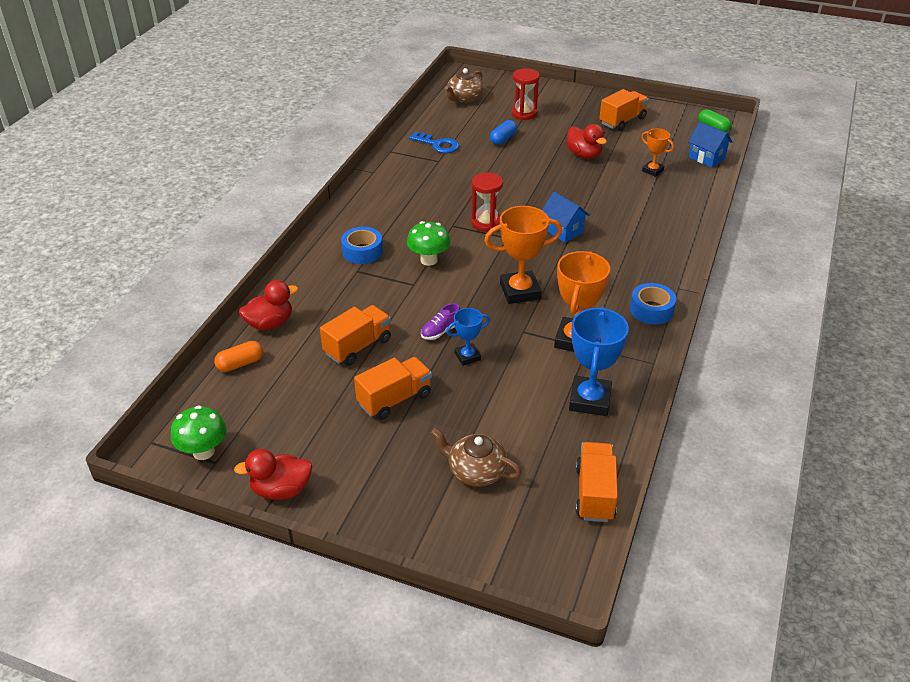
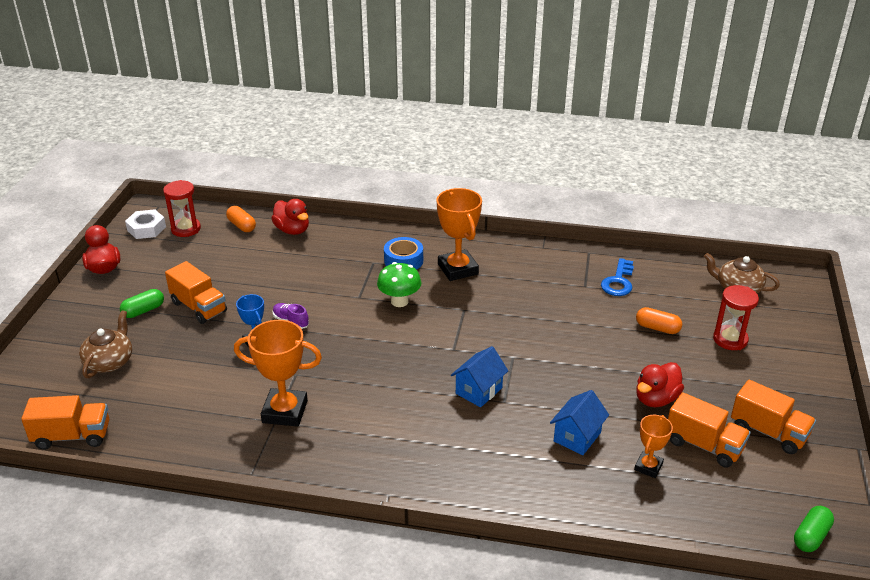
camera: 80 degrees right, 5 degrees down
green mushroom [171,405,226,460] -> white nut [125,209,166,239]
orange truck [320,305,391,366] -> orange truck moved to [668,392,750,468]
red hourglass [471,173,503,232] -> red hourglass moved to [163,180,201,237]
orange trophy [484,206,562,304] -> orange trophy moved to [436,188,482,281]
blue capsule [490,120,517,145] -> orange capsule [636,307,682,334]
blue trophy [569,307,629,416] -> none
blue tape [630,283,676,325] -> none
blue house [688,122,733,168] -> blue house moved to [550,390,609,455]
none -> green capsule [120,289,164,318]

